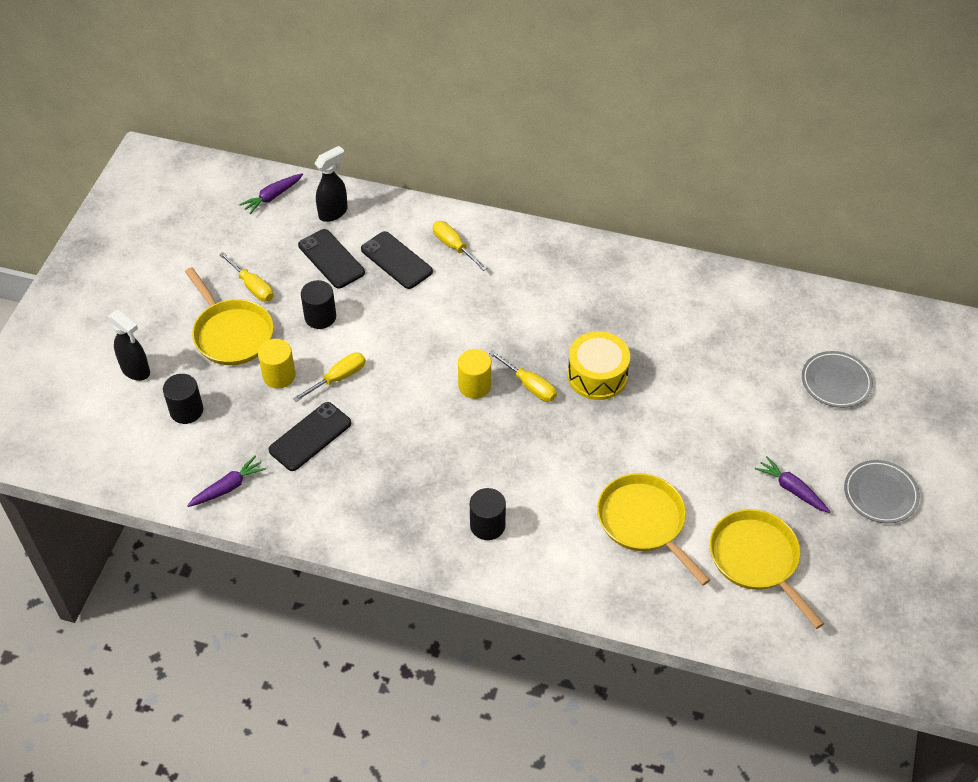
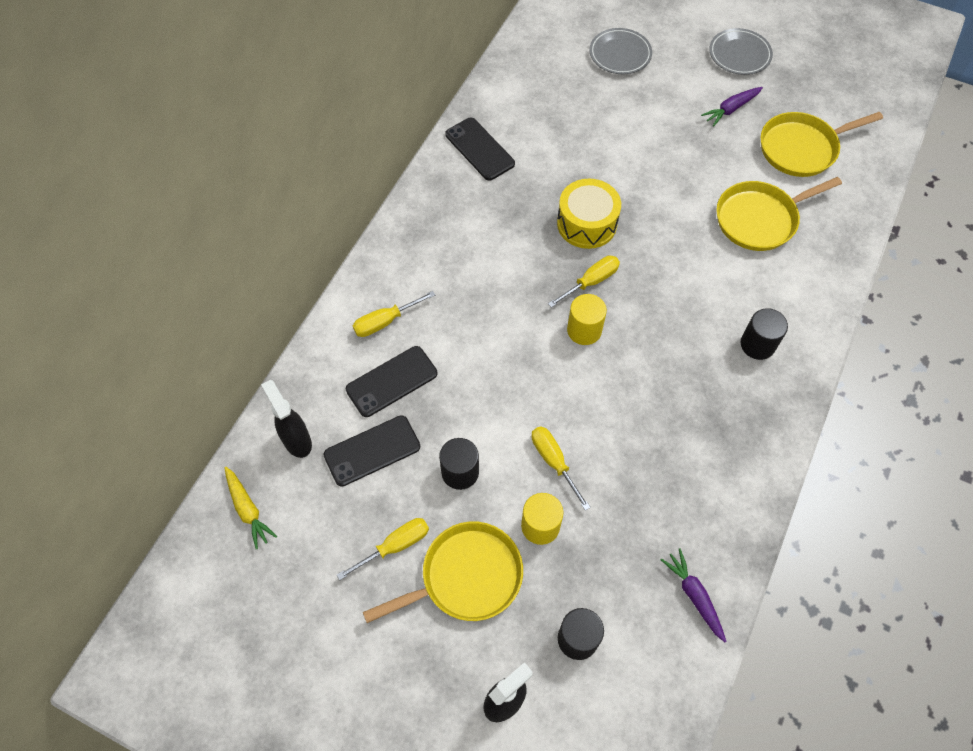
camera: 80 degrees left, 10 degrees up
purple carrot [239,173,303,214] -> yellow carrot [224,466,277,549]
black phone [269,402,351,471] -> black phone moved to [445,118,515,181]

